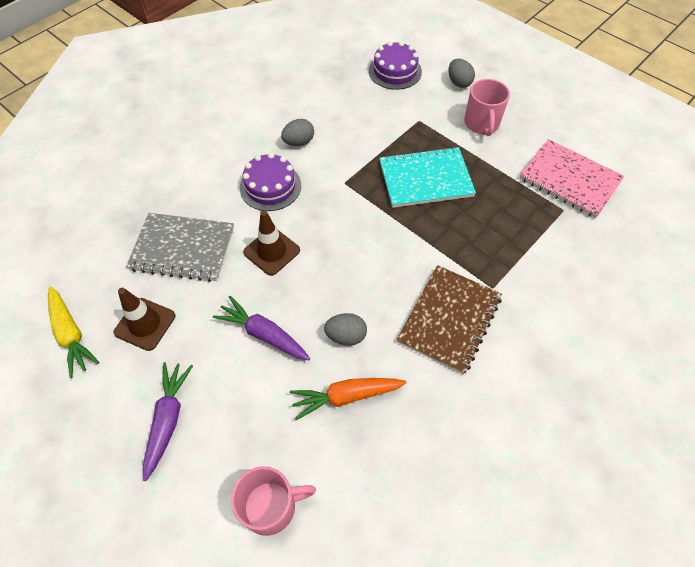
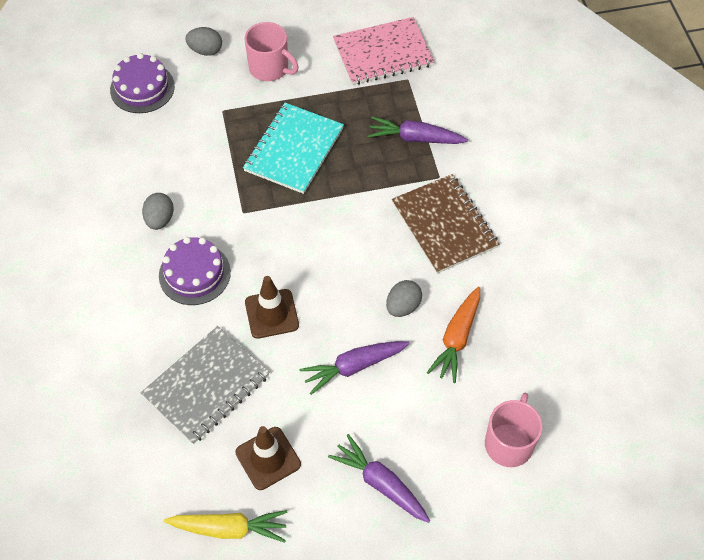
camera: 55 degrees left, 0 degrees up
none -> purple carrot [368,117,468,144]

